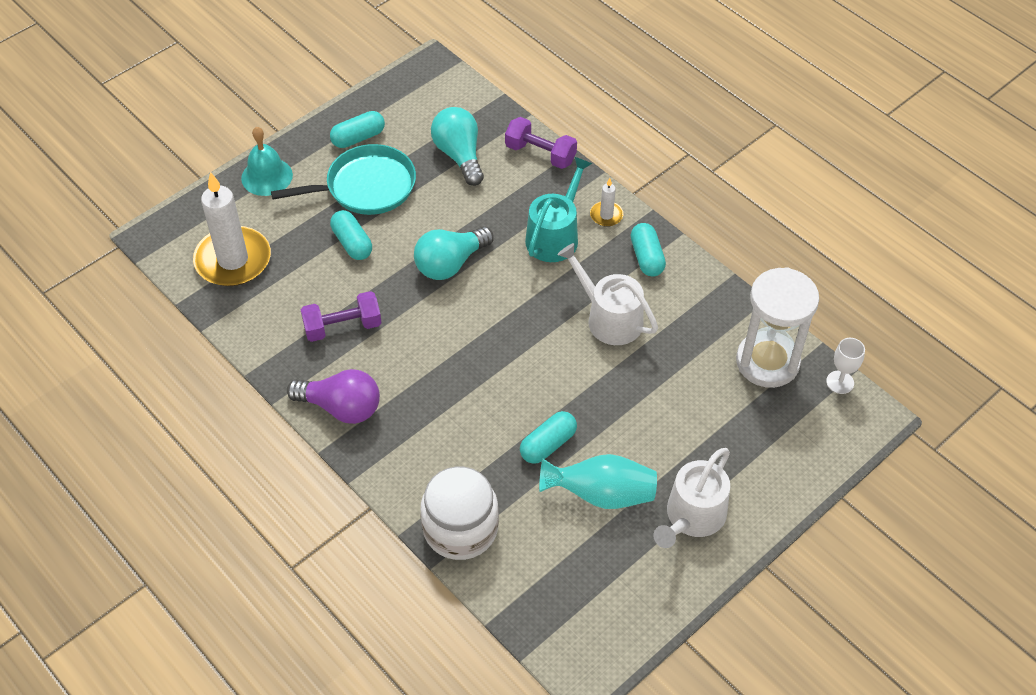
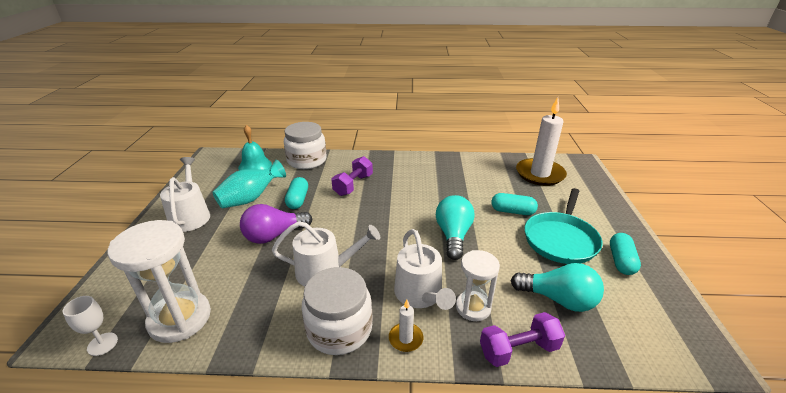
camera: 135 degrees right, 20 degrees down
turquoise bell [241,127,293,196] -> turquoise bell moved to [238,125,272,171]
purple light bulb [287,369,380,424] -> purple light bulb moved to [240,204,312,244]
purple dumbbell [301,291,382,342] -> purple dumbbell moved to [331,156,373,196]
turquoise watering can [525,157,592,262] -> white watering can [394,229,456,310]
turquoise capsule [631,223,666,277] -> white jar [302,267,373,355]
none -> white hourglass [456,250,500,321]

